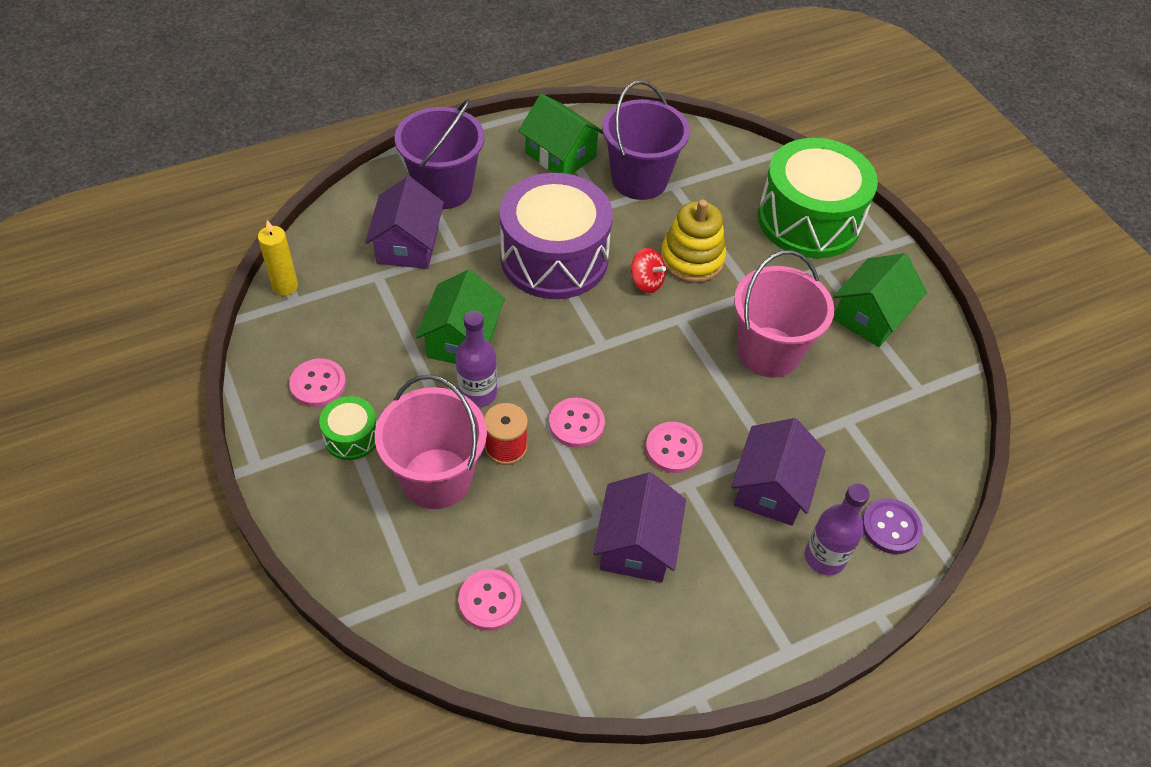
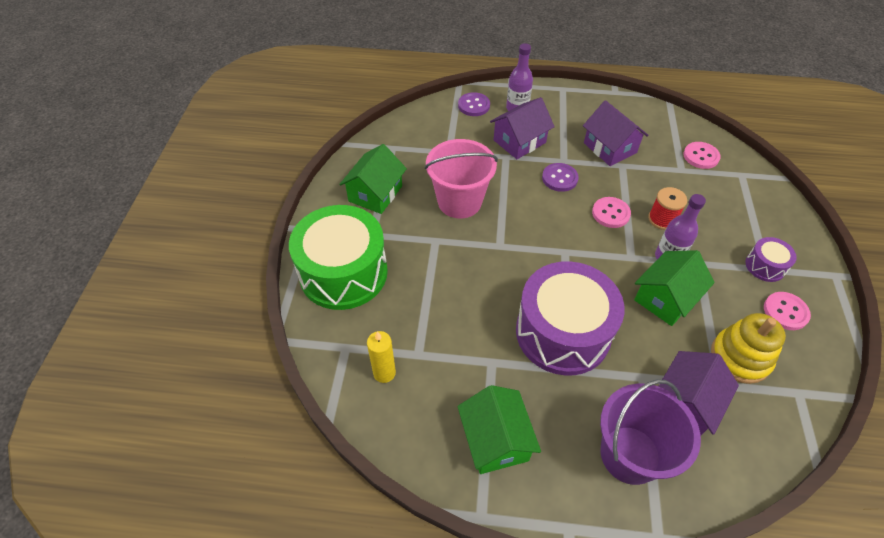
camera: 145 degrees left, 0 degrees up
yellow candle [258,220,298,296] -> yellow candle moved to [367,331,396,383]
green drum [319,396,377,460] -> purple drum [746,237,797,282]
pink bucket [375,375,487,509] -> none
purple house [593,472,686,582] -> purple house turned 75 degrees counterclockwise [583,100,649,166]
purple bucket [602,80,690,200] -> none
red spinning top [631,248,666,293] -> none
pink button [646,422,703,473] -> purple button [542,163,579,192]
yellow stacking toy [661,200,726,283] -> yellow stacking toy moved to [711,313,786,384]
green house [833,253,927,347] -> green house turned 45 degrees counterclockwise [339,144,407,214]

